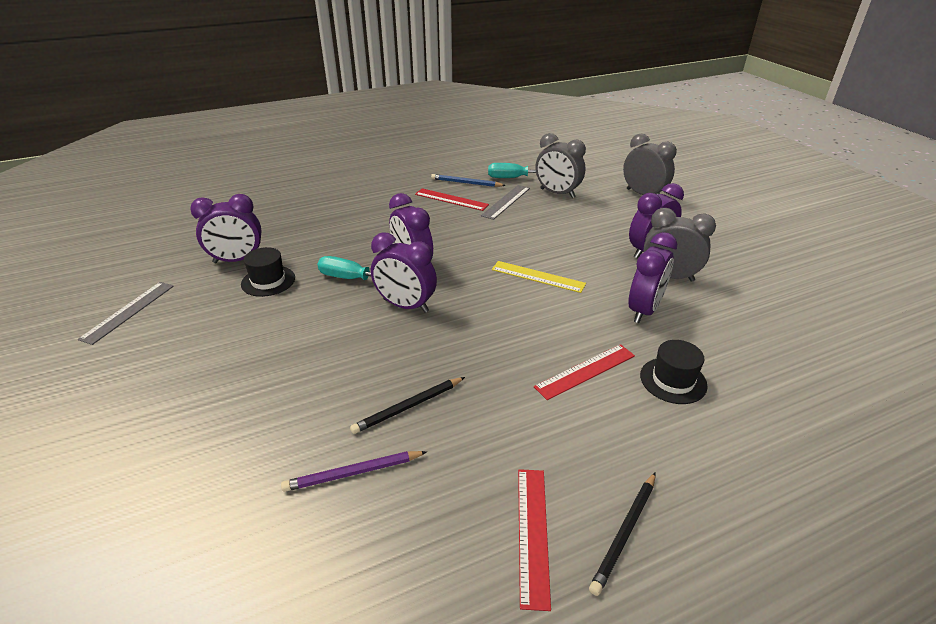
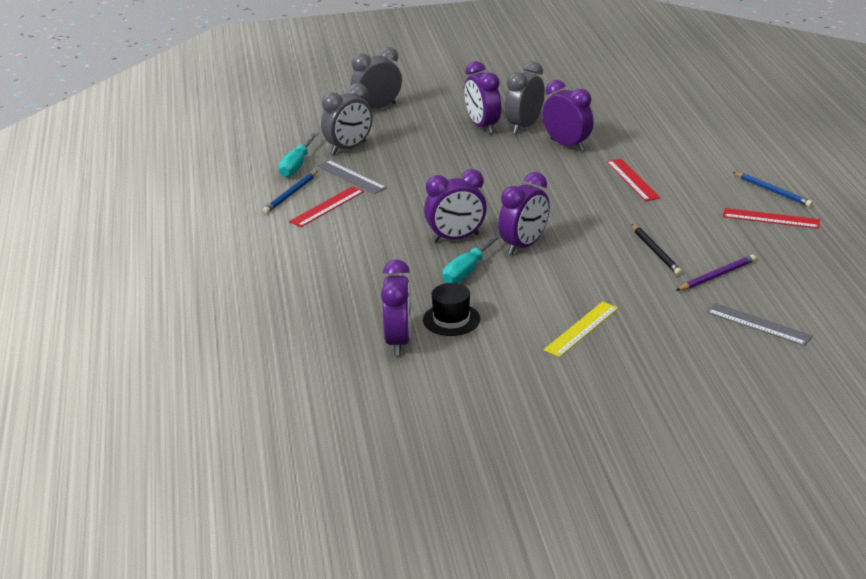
camera: 75 degrees left, 5 degrees down
grey ruler [78,282,174,345] -> grey ruler moved to [706,303,813,346]
purple pencil [281,451,427,492] -> purple pencil turned 120 degrees counterclockwise [676,255,756,291]
yellow ruler [492,261,586,293] -> yellow ruler moved to [544,302,618,357]
black pencil [589,472,656,596] -> blue pencil [733,172,813,207]
black hat [640,340,708,404] -> none

